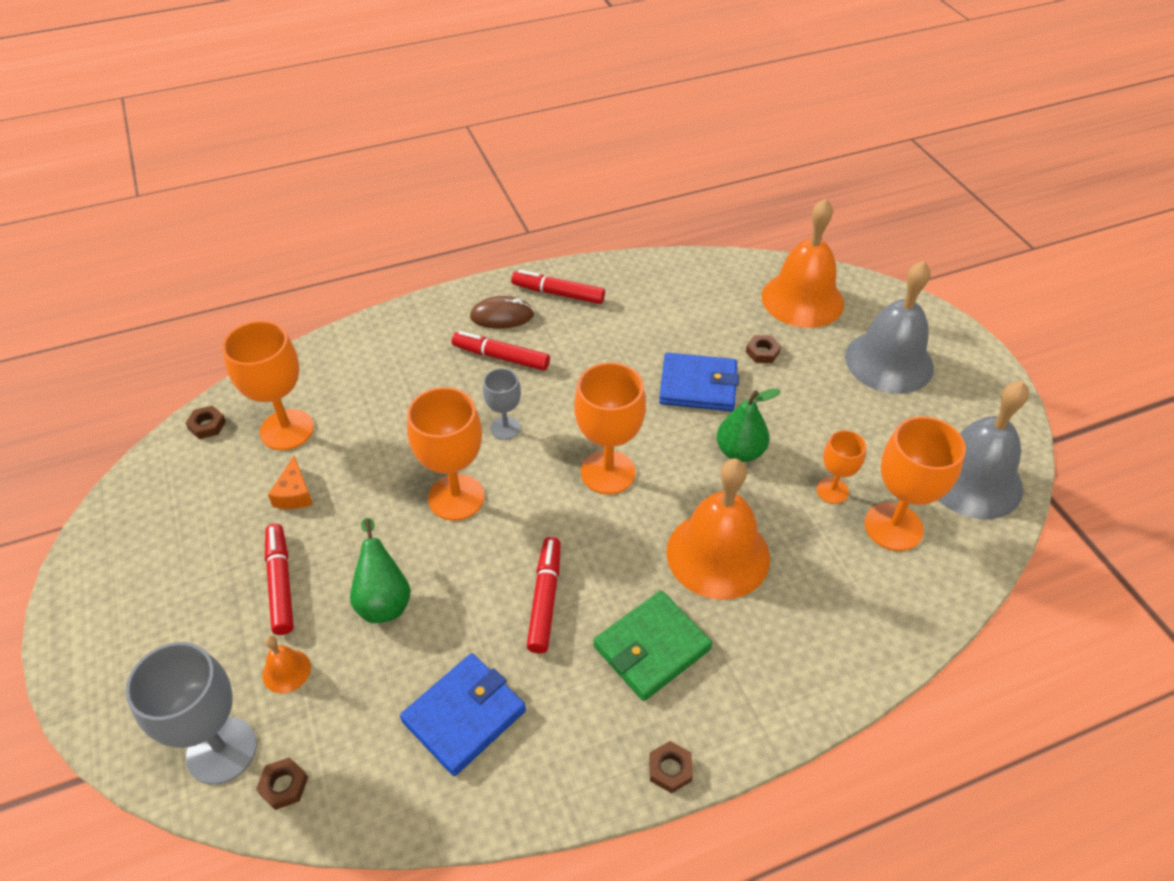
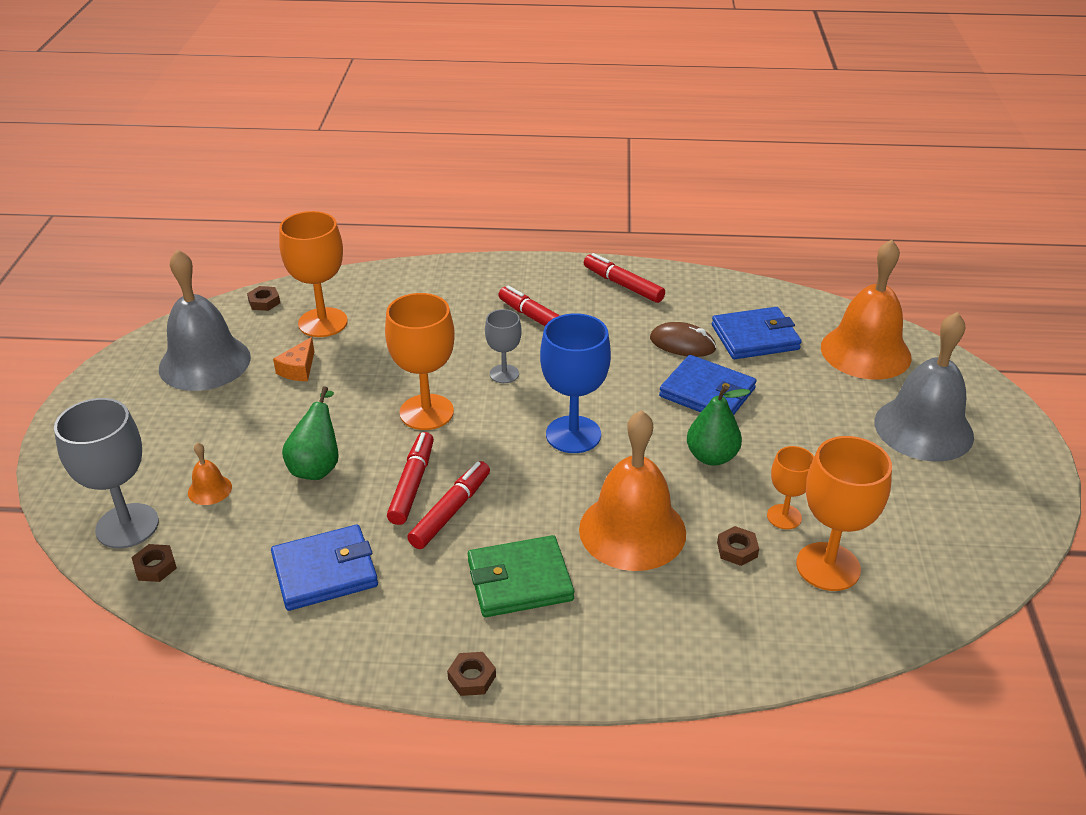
camera: 25 degrees right, 10 degrees down
red marker [265,524,294,635] -> red marker moved to [387,432,434,525]
brown mouse [470,296,534,329] -> brown mouse moved to [650,322,716,357]
orange goblet [574,362,646,494] -> blue goblet [540,313,611,453]
brown nut [746,335,781,363] -> brown nut moved to [717,526,759,566]
grey bell [938,381,1029,519] -> grey bell moved to [159,249,251,391]
none -> blue wallet [712,307,802,359]

